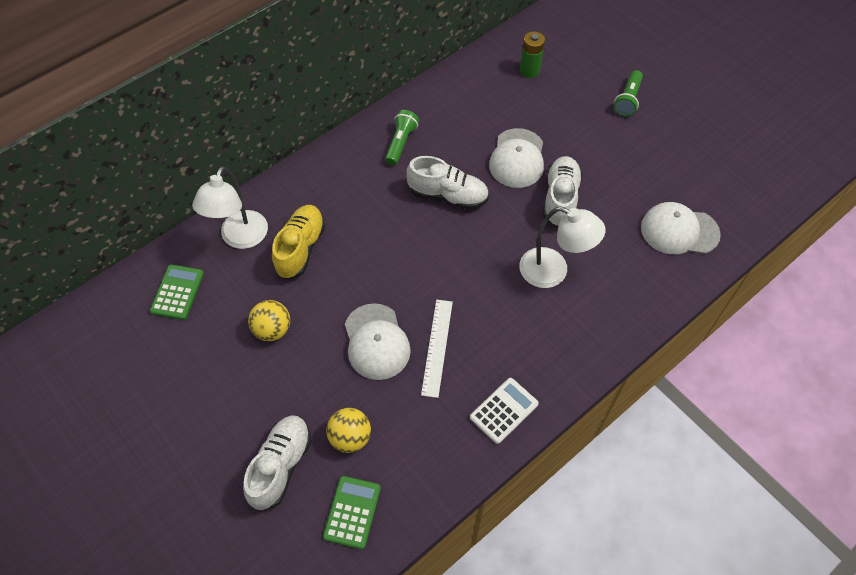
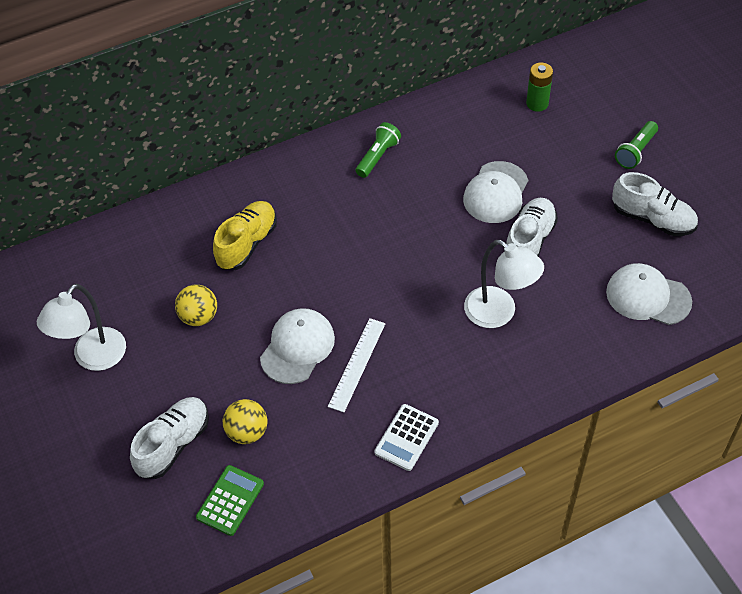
camera: 15 degrees right, 5 degrees down
green calculator [150,264,204,320] -> none
white lamp [192,166,268,249] -> white lamp moved to [37,284,126,371]
white cap [345,303,411,380] -> white cap turned 150 degrees counterclockwise [260,308,335,384]
white shoe [406,156,489,209] -> white shoe moved to [612,172,698,236]
white calculator [470,378,539,444] -> white calculator turned 150 degrees clockwise [374,404,439,471]

